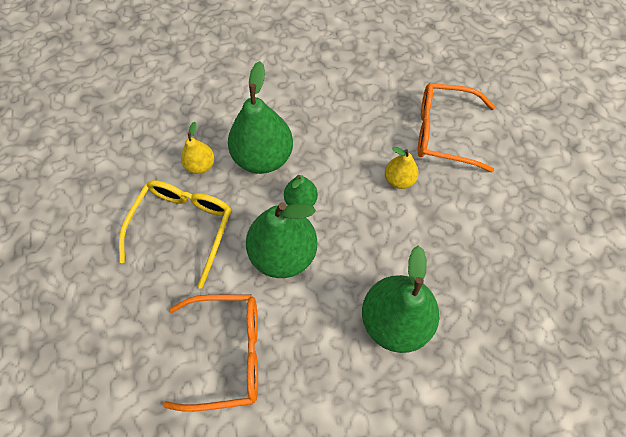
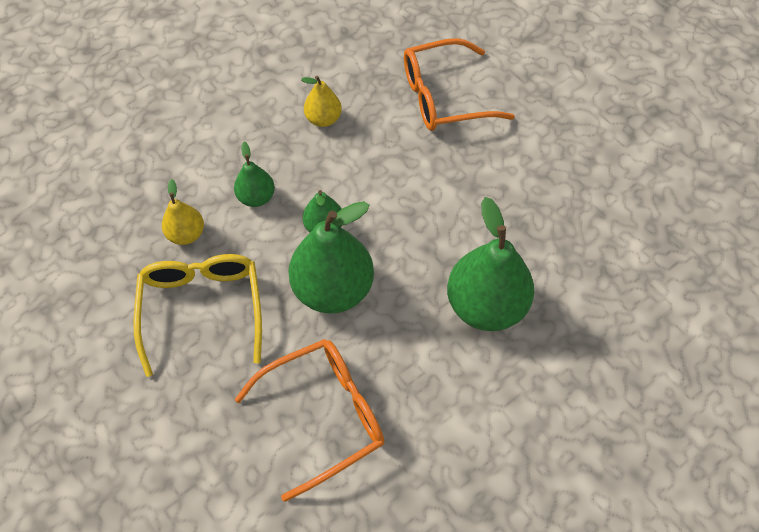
camera: 25 degrees left, 5 degrees down
green pear [228,61,293,174] -> green pear [234,142,275,207], size x0.51
yellow pear [385,147,419,189] -> yellow pear moved to [301,76,342,127]

